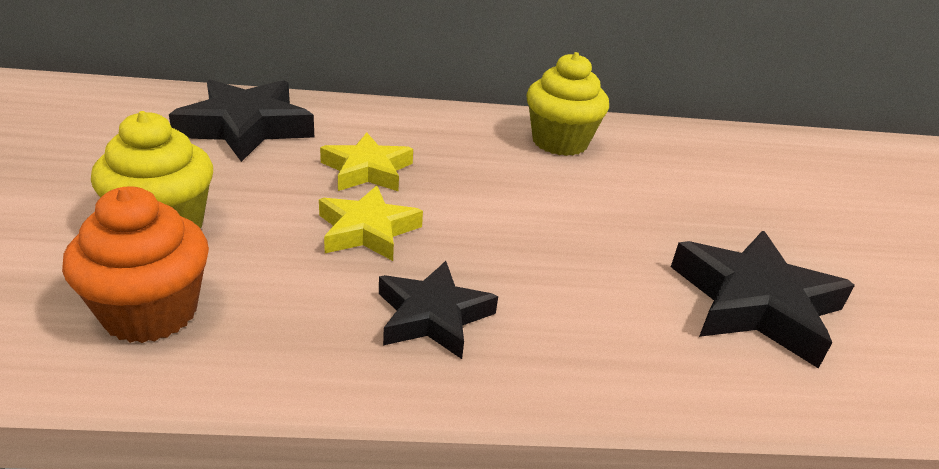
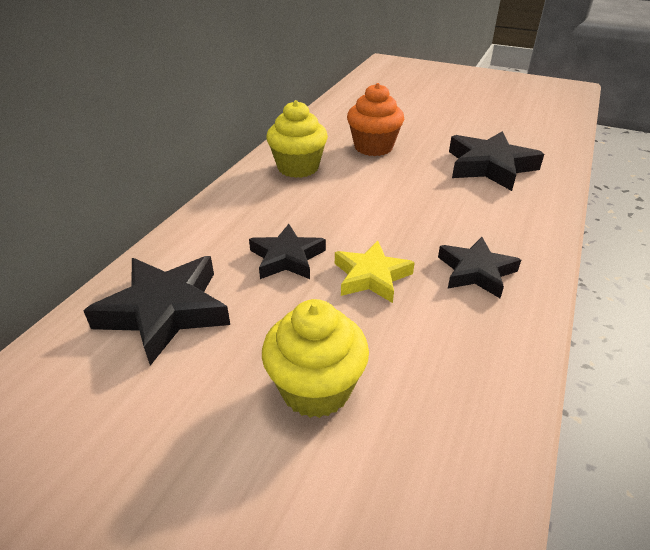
camera: 60 degrees left, 5 degrees up
orange cupcake [62,186,209,343] -> orange cupcake moved to [347,83,404,156]
yellow star [320,132,413,191] -> black star [249,224,326,279]

